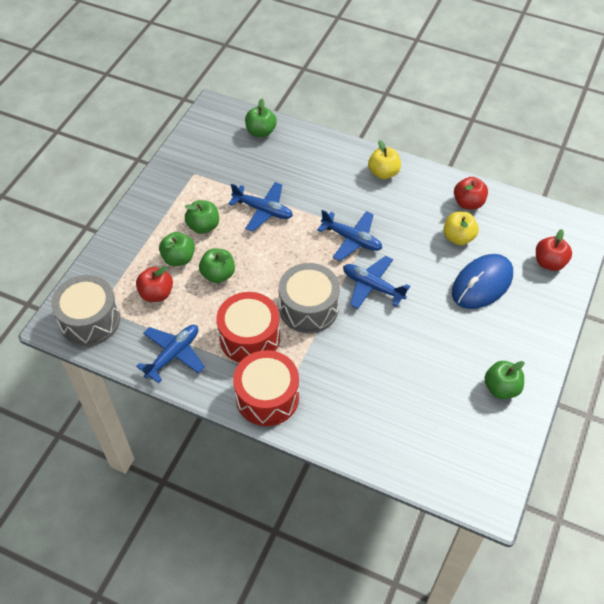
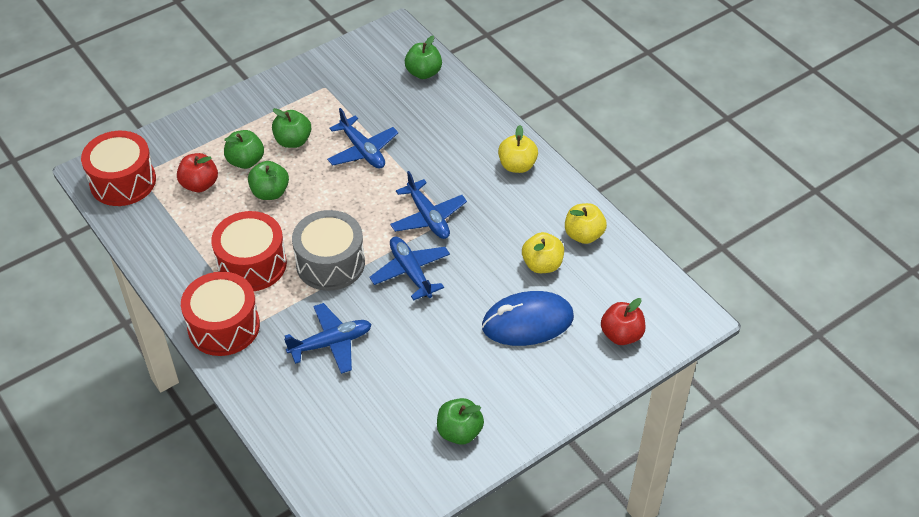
camera: 30 degrees right, 5 degrees down
grey drum [51,275,120,346] -> red drum [81,131,156,206]
blue plane [136,325,205,383] -> blue plane moved to [284,303,372,374]
red apple [454,177,488,210] -> yellow apple [565,203,607,244]

